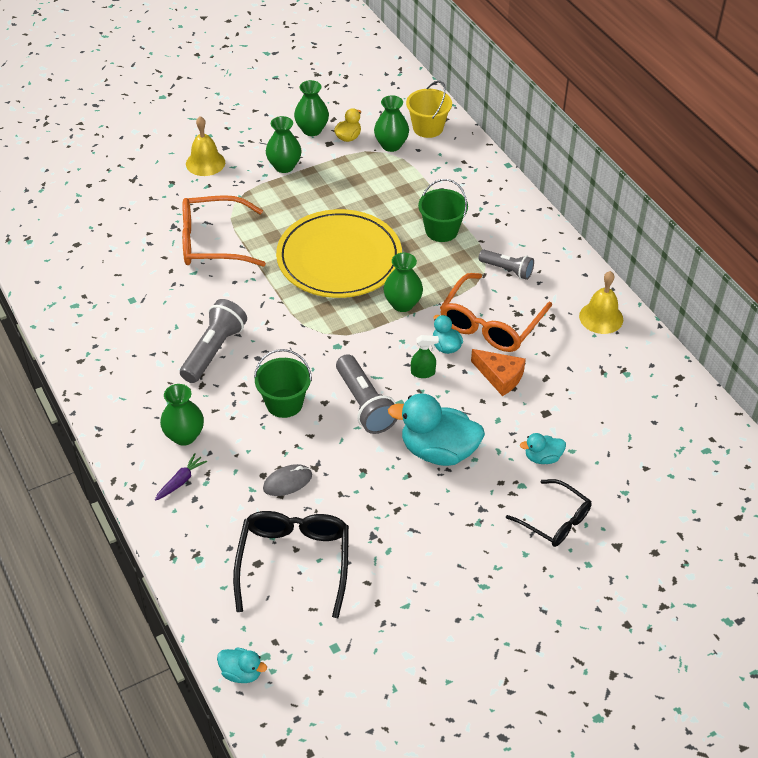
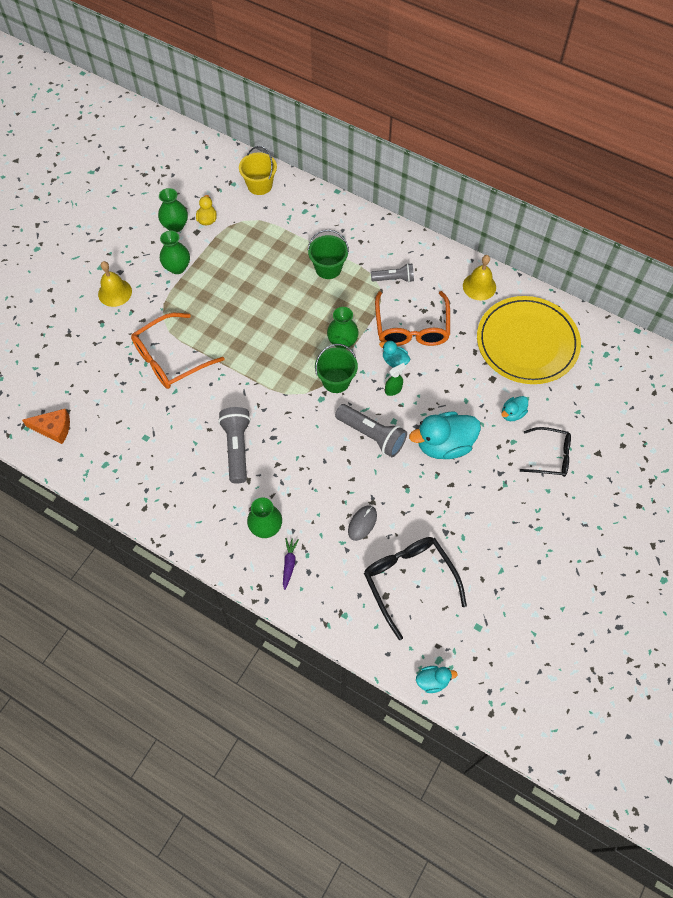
camera: 30 degrees left, 15 degrees up
green bucket [254,349,312,418] -> green bucket moved to [315,344,358,393]
yellow plate [276,209,402,298] -> yellow plate moved to [477,296,581,384]
green vase [374,95,409,152] -> none
orange cheese [471,349,526,396] -> orange cheese moved to [22,409,70,444]

